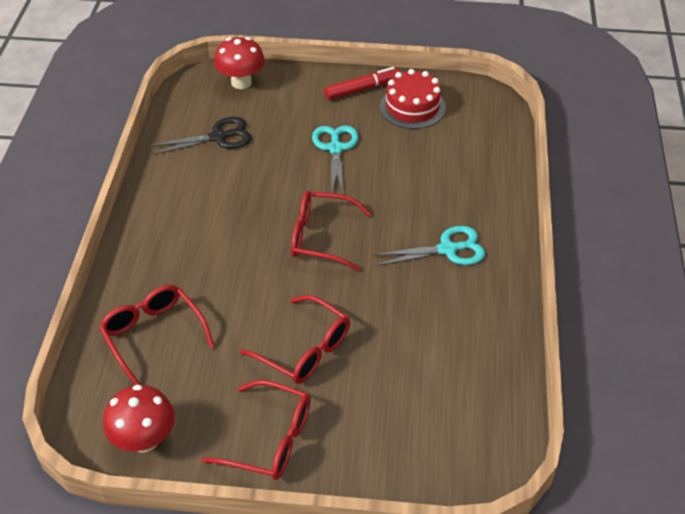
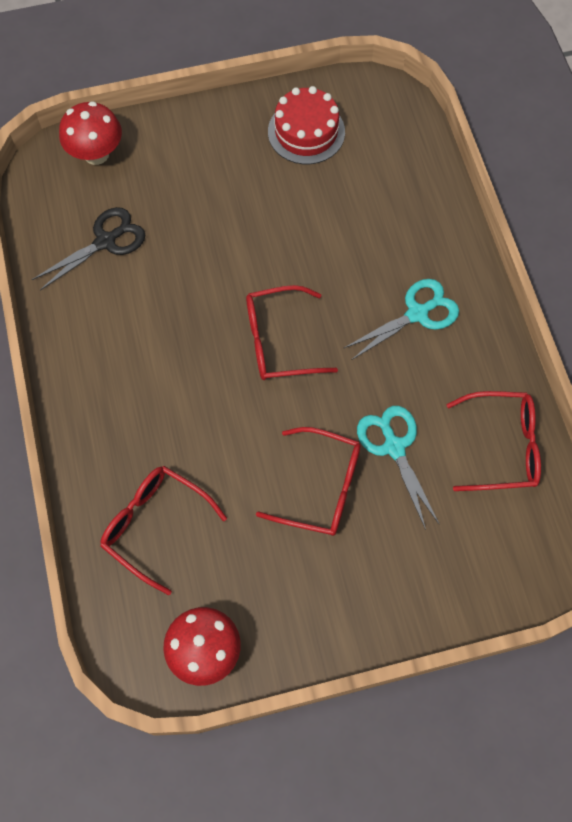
camera: 20 degrees left, 20 degrees up
red glasses [202,380,311,480] -> red glasses moved to [446,391,541,491]
turquoise scissors [312,125,359,195] -> turquoise scissors moved to [357,406,440,530]
red marker [324,67,400,100] -> none

